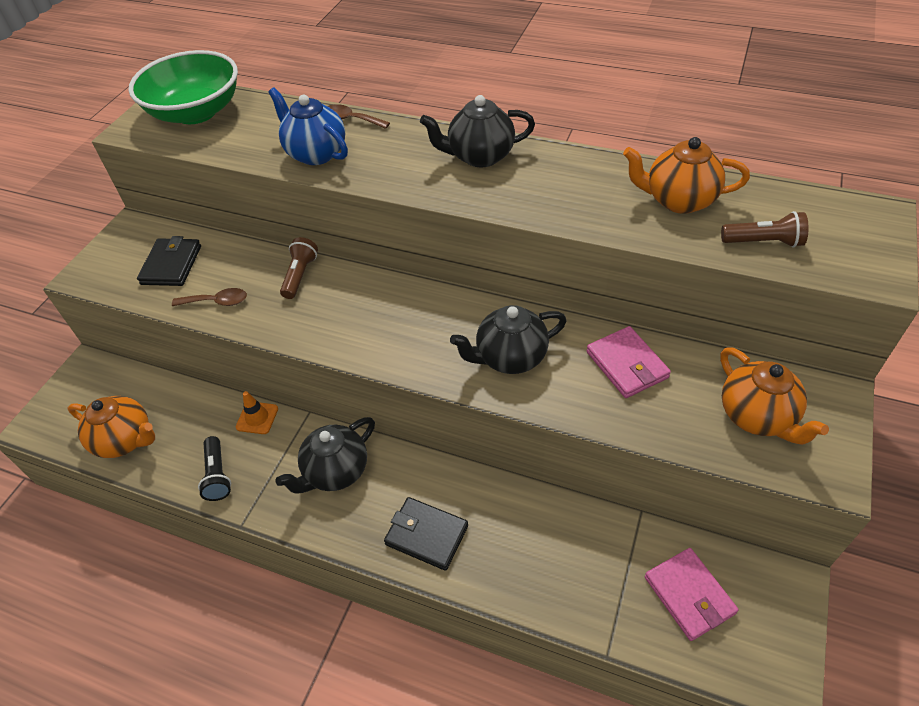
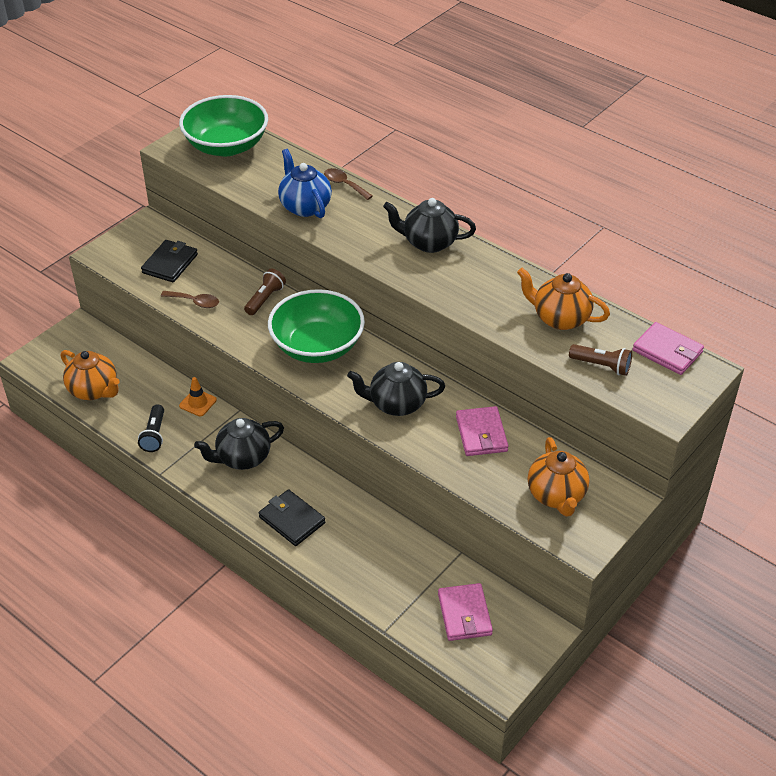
camera: 15 degrees right, 5 degrees down
none -> green bowl [268,289,365,363]
none -> pink wallet [632,322,704,375]

